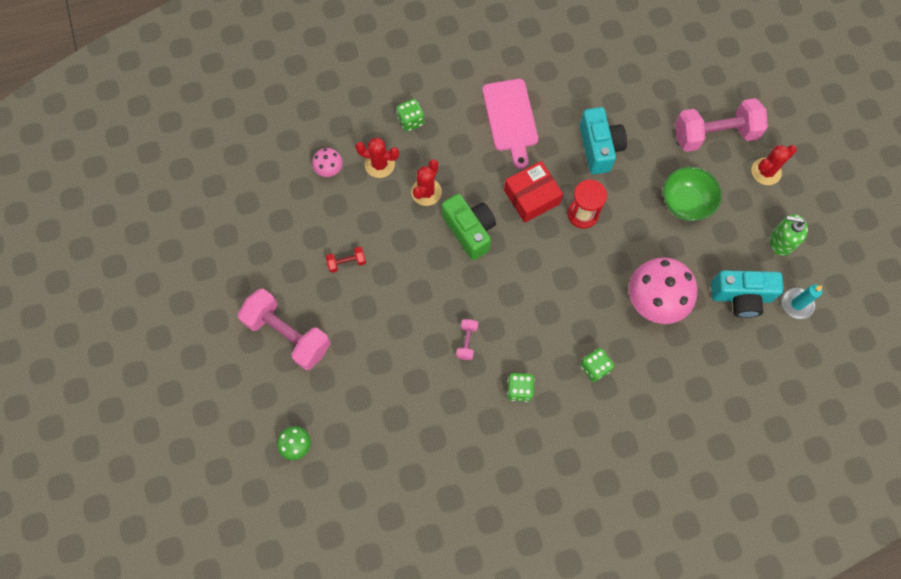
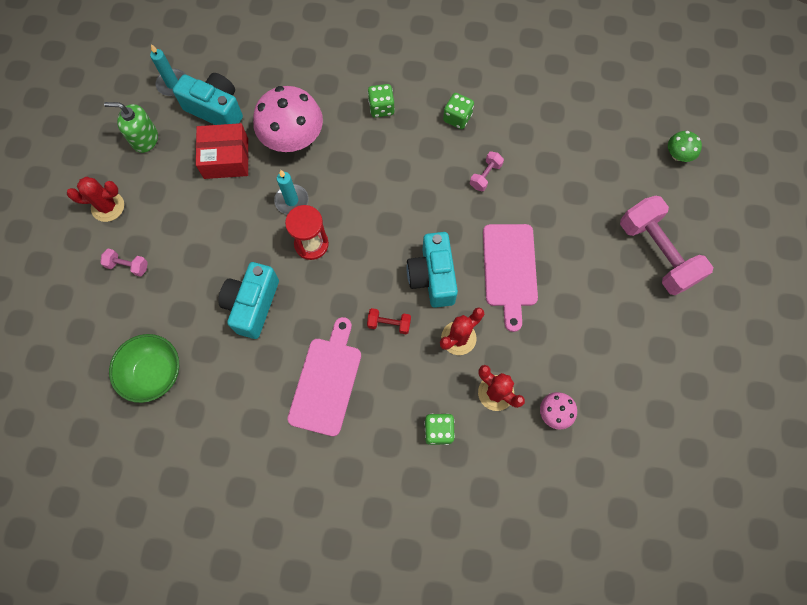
camera: 155 degrees left, 0 degrees up
red dumbbell [326,247,366,273] -> red dumbbell moved to [367,308,411,334]
green camera [442,194,496,260] -> turquoise camera [406,232,458,308]
red box [504,161,563,223] -> red box moved to [196,123,249,179]
green bowl [663,167,722,221] -> green bowl moved to [109,334,179,403]
pink dumbbell [675,98,768,152] -> pink dumbbell [101,249,148,277], size x0.44
green soap dispenser [770,214,808,256] -> green soap dispenser turned 150 degrees clockwise [104,102,158,153]
none -> turquoise candle [274,170,309,215]
none -> pink cutting board [483,224,538,332]

